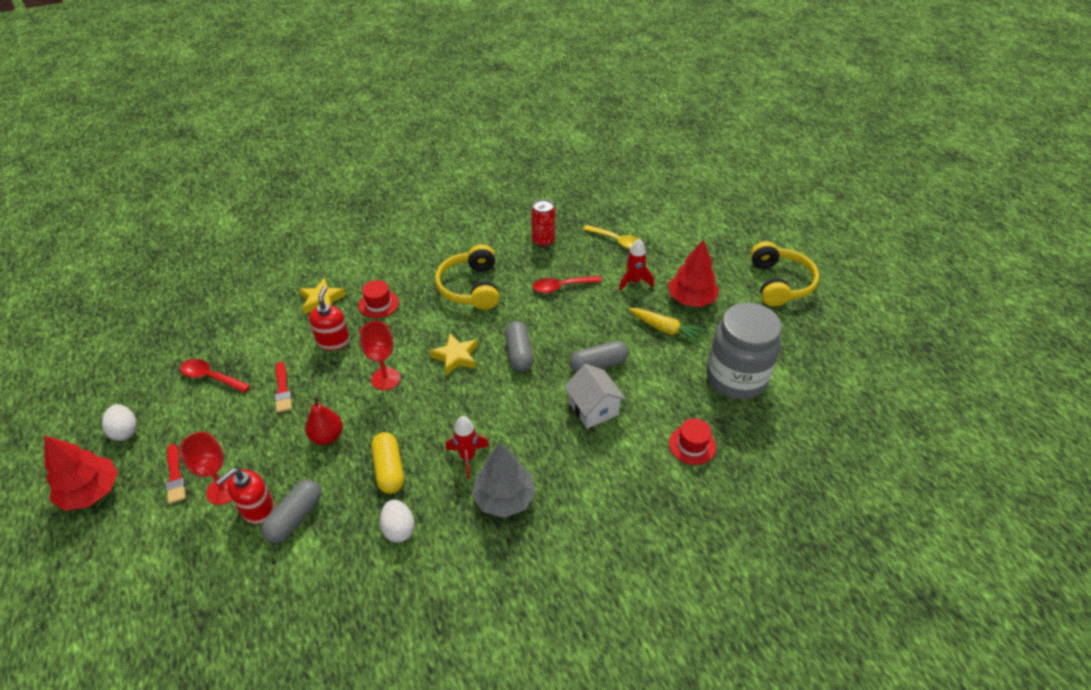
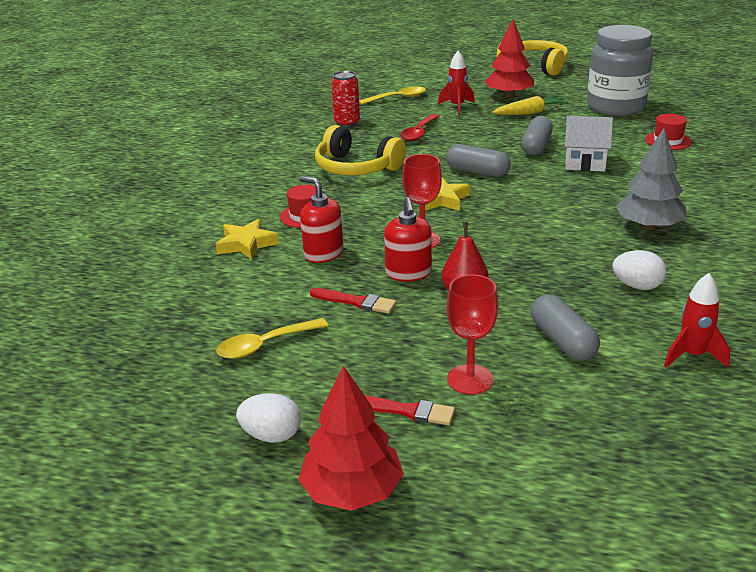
camera: 50 degrees left, 15 degrees down
red spoon [180,359,251,393] -> yellow spoon [216,318,328,359]
red soap dispenser [216,468,275,524] -> red soap dispenser moved to [384,197,432,282]
yellow capsule [371,432,404,494] -> none
red rocket [446,416,489,479] -> red rocket moved to [664,273,730,368]

